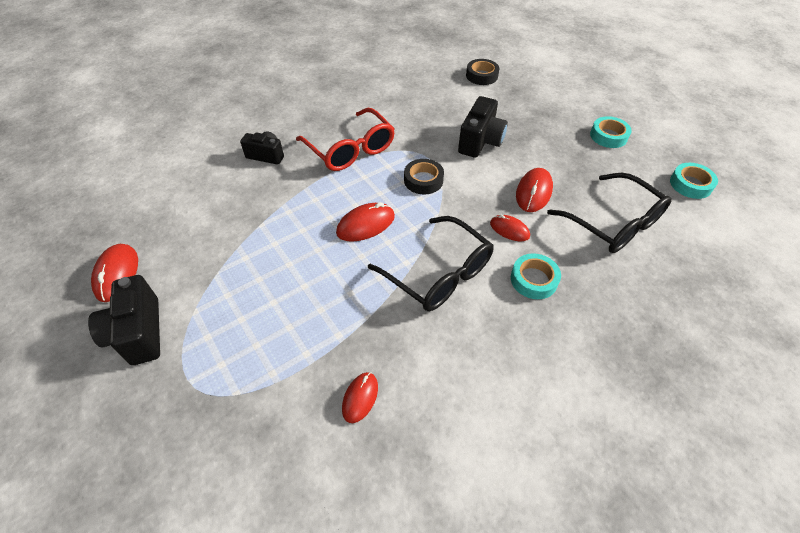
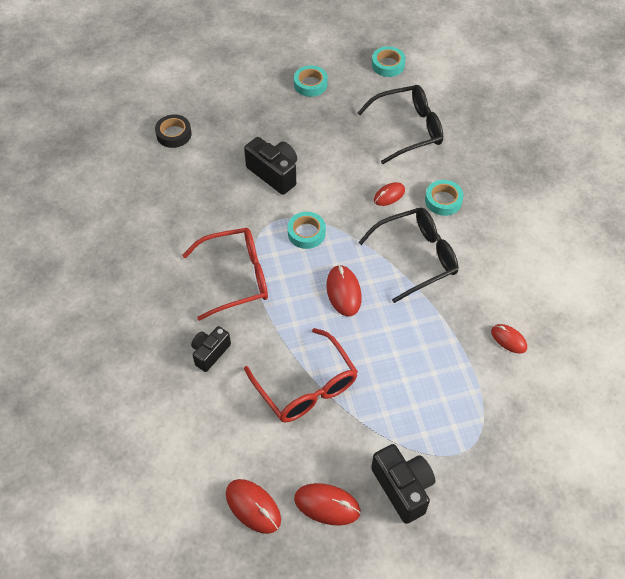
camera: 70 degrees left, 5 degrees up
black camera [88,275,160,365] -> black camera turned 120 degrees counterclockwise [371,444,435,524]
black tape [404,159,444,194] -> turquoise tape [288,212,326,249]
red mouse [516,168,553,212] -> red mouse moved to [226,479,281,534]
none -> red glasses [244,328,358,422]

